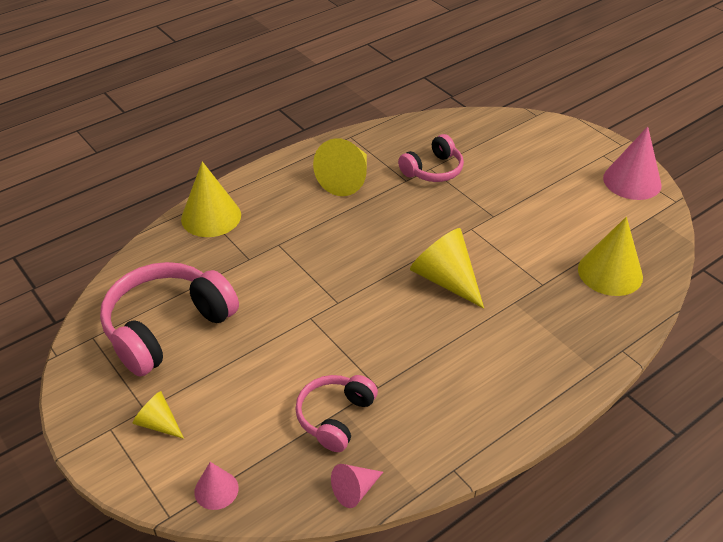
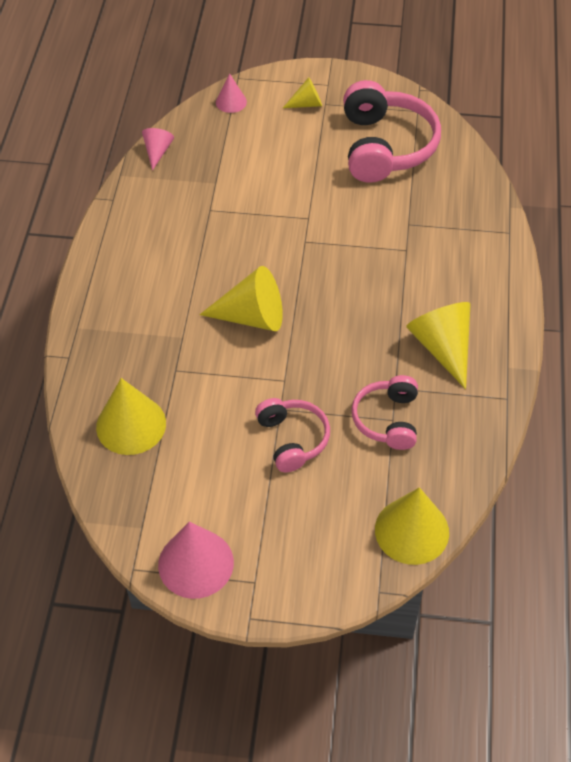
camera: 135 degrees right, 10 degrees up
yellow cone [181,161,241,237] -> yellow cone moved to [375,487,449,565]
pink headphones [295,375,378,452] -> pink headphones moved to [255,398,330,473]

